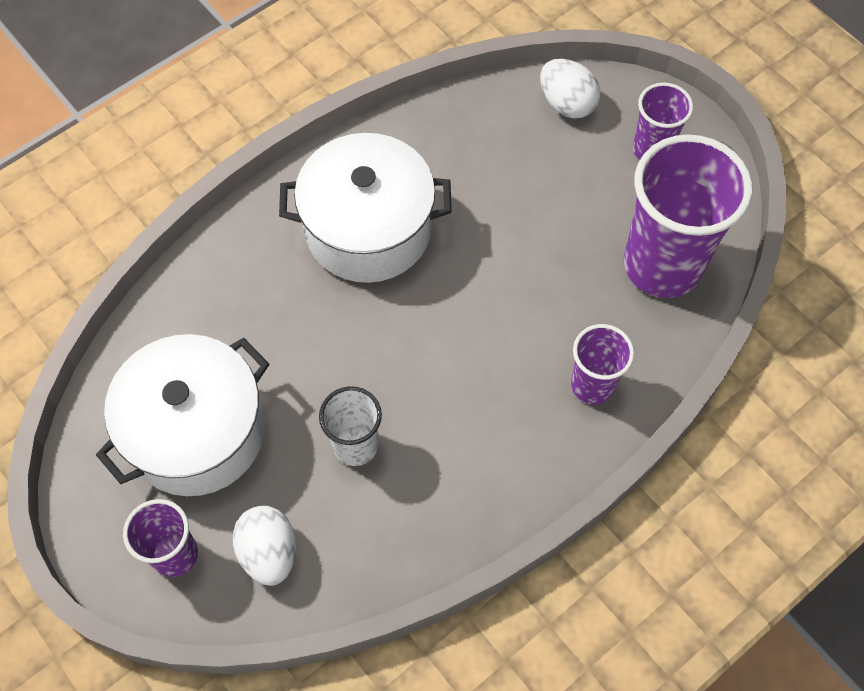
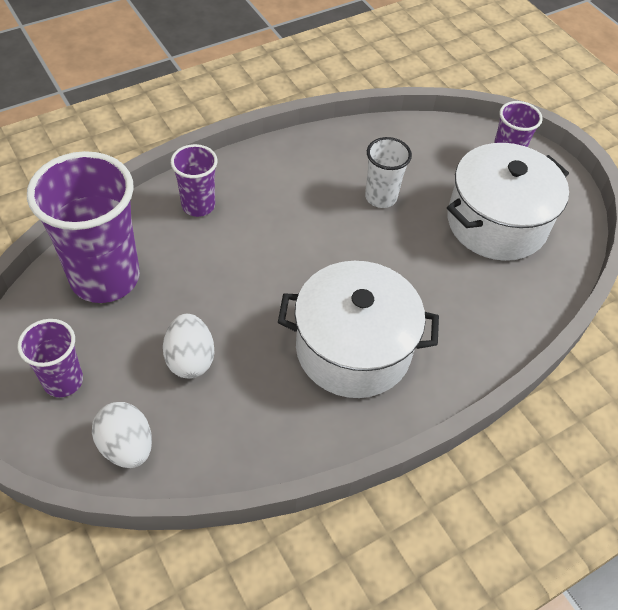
camera: 175 degrees left, 10 degrees down
white egg [233,506,296,586] -> white egg moved to [163,314,215,379]

